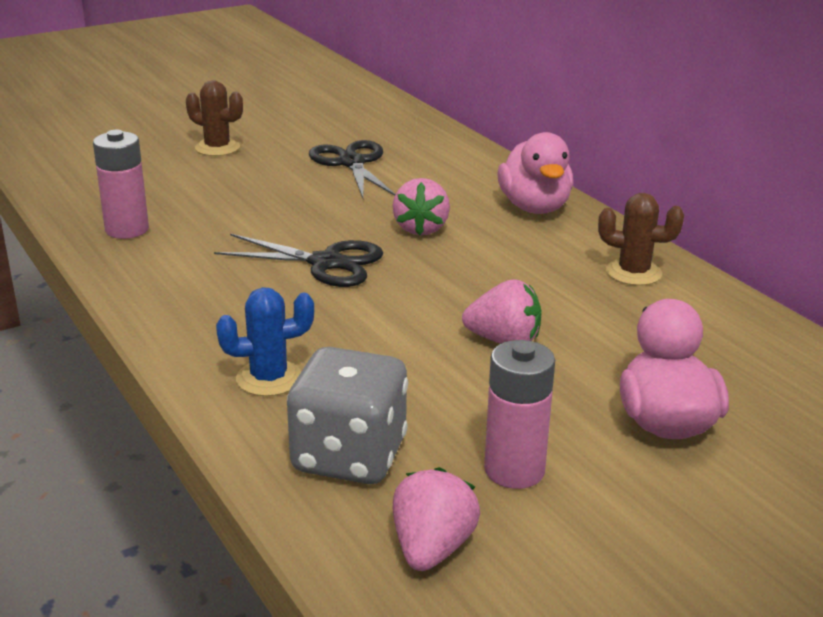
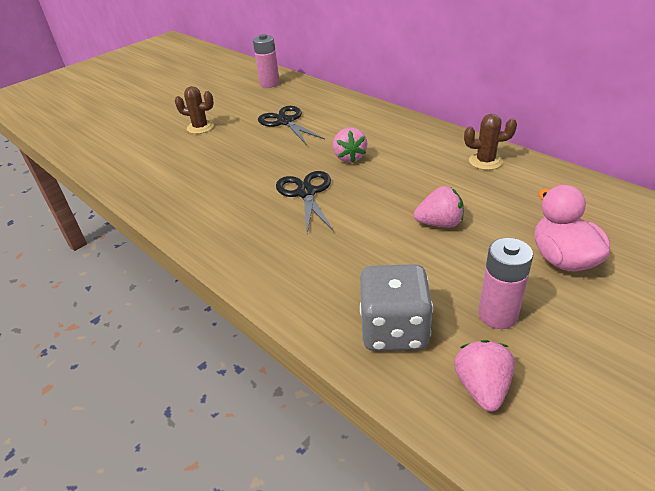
camera: 10 degrees left, 10 degrees up
pink battery [93,130,149,239] -> pink battery moved to [253,34,280,88]
black scissors [214,234,383,287] -> black scissors turned 105 degrees counterclockwise [276,171,334,233]
blue cactus [216,287,314,396] -> none
pink duck [497,132,573,214] -> none

